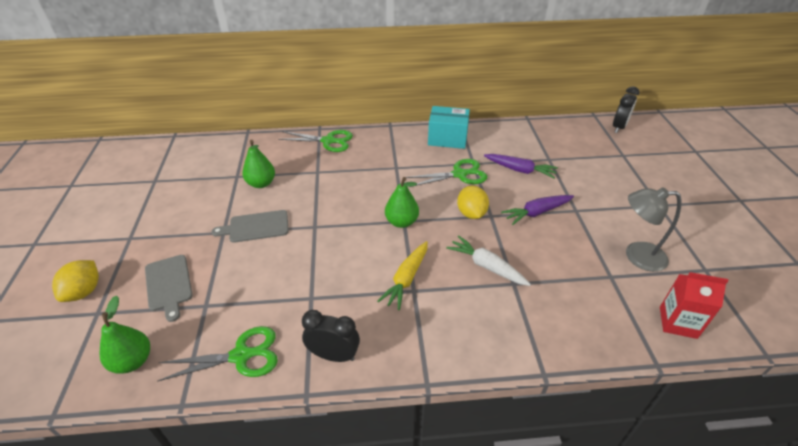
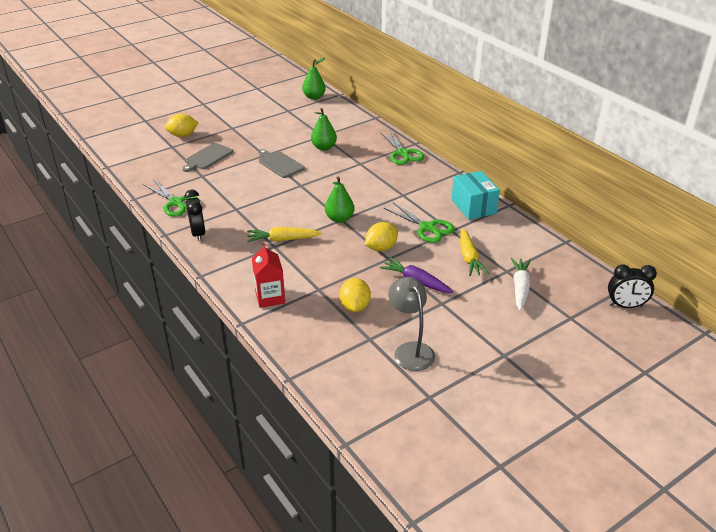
camera: 60 degrees right, 5 degrees down
green pear [100,295,150,374] -> green pear moved to [302,58,326,100]
white carrot [446,235,531,286] -> white carrot moved to [511,258,531,311]
purple carrot [484,154,558,178] -> yellow carrot [460,228,489,276]
red carton [660,272,729,339] -> red carton moved to [252,244,285,308]
none -> yellow lemon [339,278,371,312]

